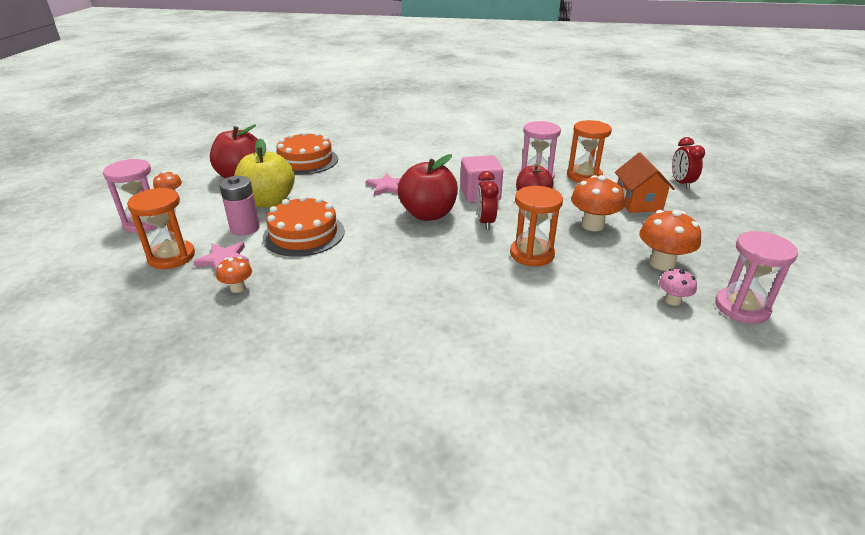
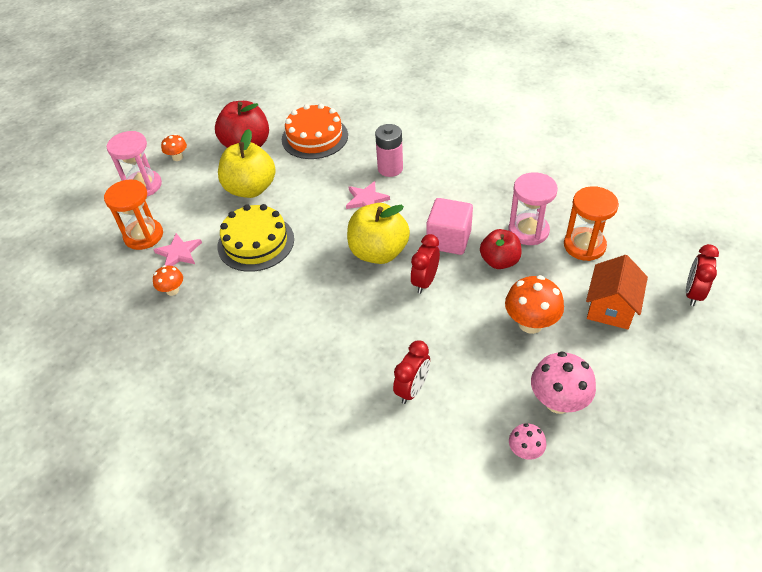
camera: 30 degrees right, 15 degrees up
pink battery [219,176,260,236] -> pink battery moved to [375,124,403,177]
orange cake [263,196,345,257] -> yellow cake [218,204,294,272]
red apple [398,154,458,221] -> yellow apple [347,203,410,264]
orange hourglass [510,186,563,266] -> none
orange mushroom [639,210,701,271] -> pink mushroom [531,351,596,414]
pink hourglass [715,231,798,324] -> none
none -> red clock [393,340,430,404]

